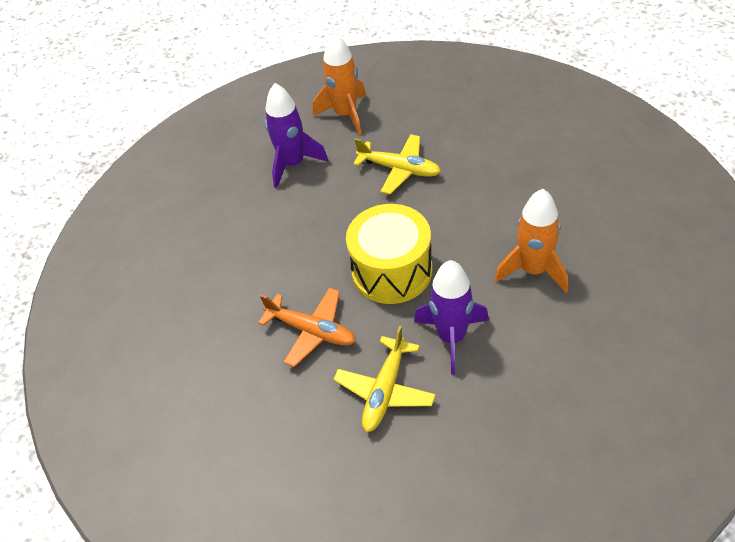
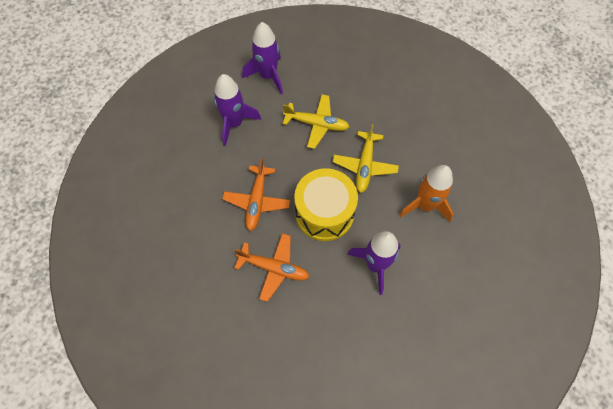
camera: 15 degrees left, 15 degrees up
orange rocket [313,32,366,135] -> purple rocket [242,22,283,94]
yellow plane [333,325,436,432] -> yellow plane moved to [333,124,399,193]
none -> orange plane [222,158,290,231]

